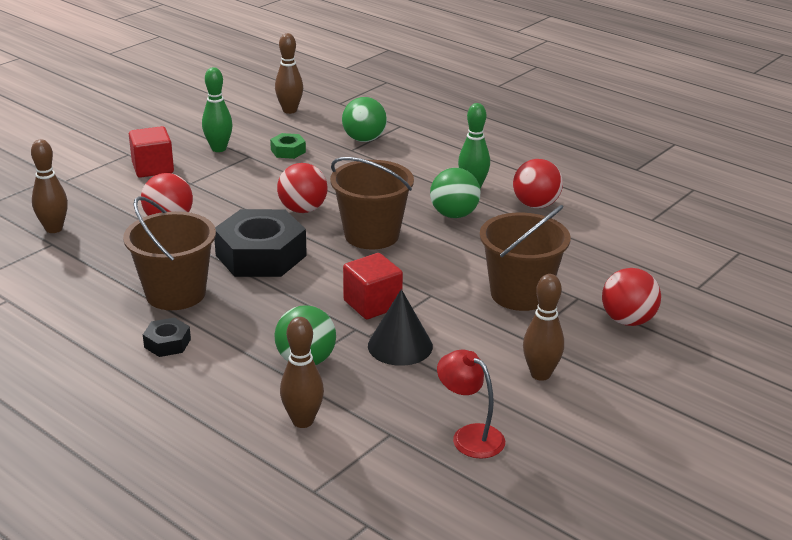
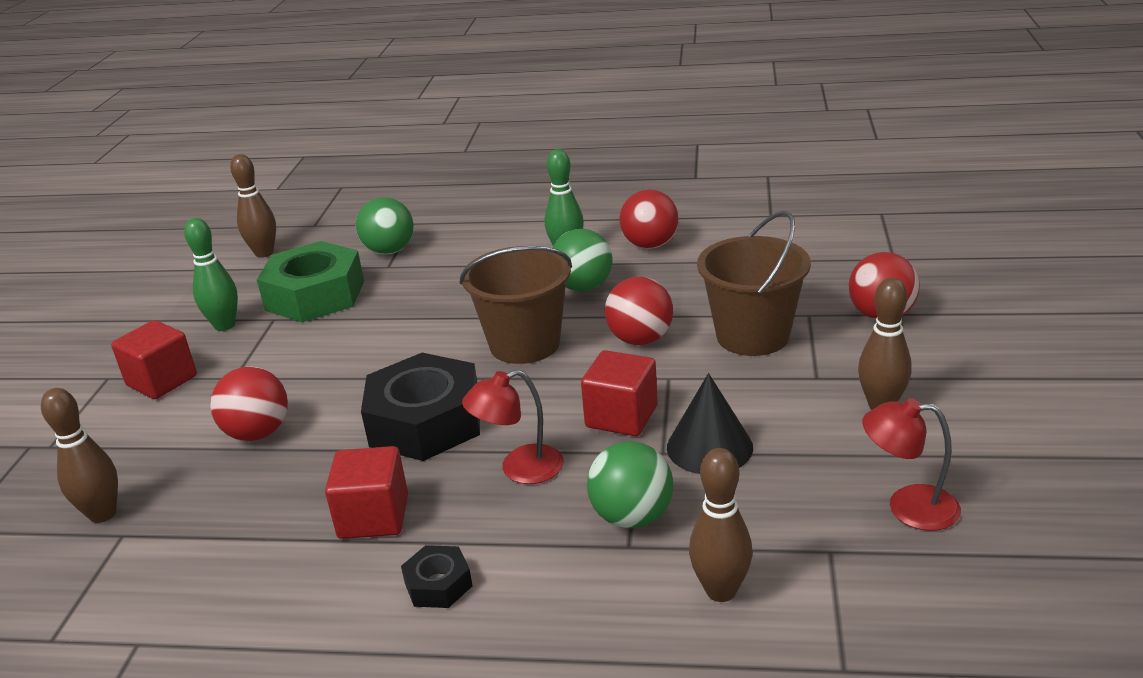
camera: 30 degrees left, 0 degrees up
brown bucket [123,196,216,310] -> red cube [325,446,408,539]
green nut [270,133,306,159] -> green nut [257,241,364,322], size x2.18
red ball [277,163,328,213] -> red ball moved to [605,277,673,345]
none -> red lamp [462,369,564,484]

